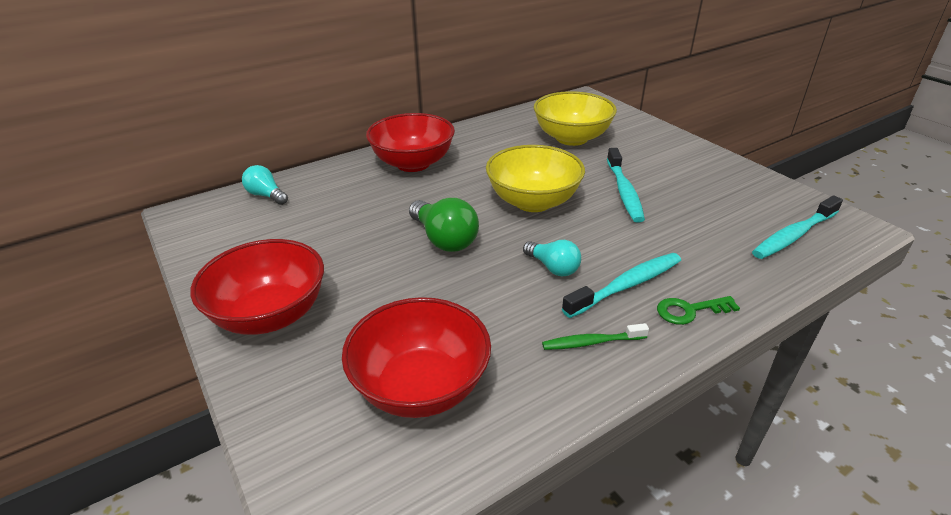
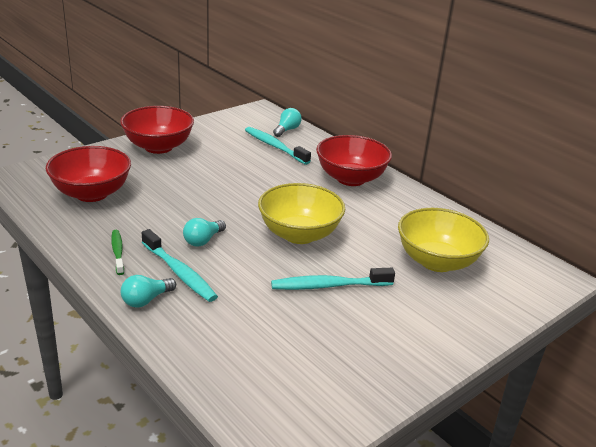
camera: 80 degrees right, 5 degrees down
green light bulb [409,198,479,252] -> none
green key [657,296,740,325] -> turquoise light bulb [121,275,176,308]
turquoise toothbrush [752,195,843,259] -> turquoise toothbrush moved to [245,127,311,165]

